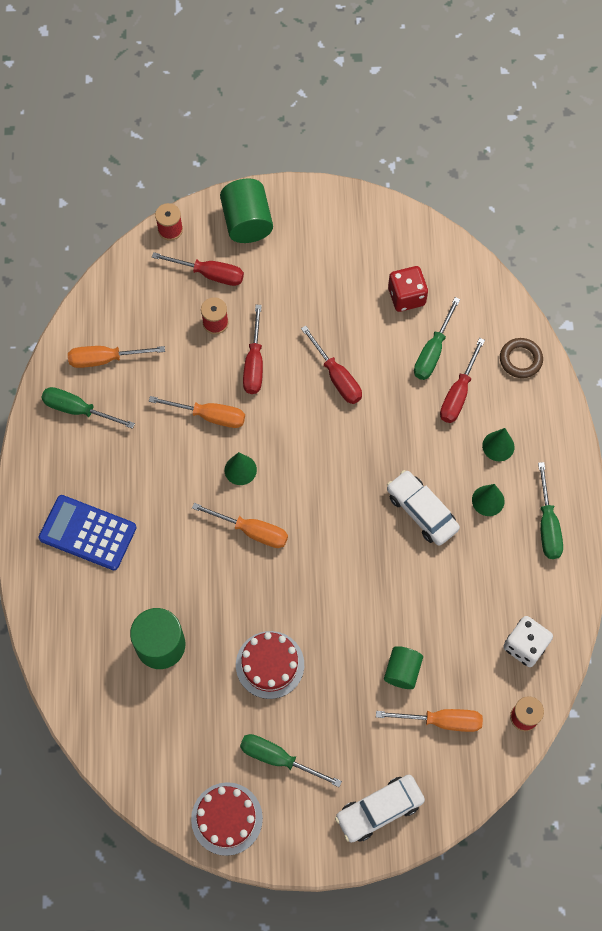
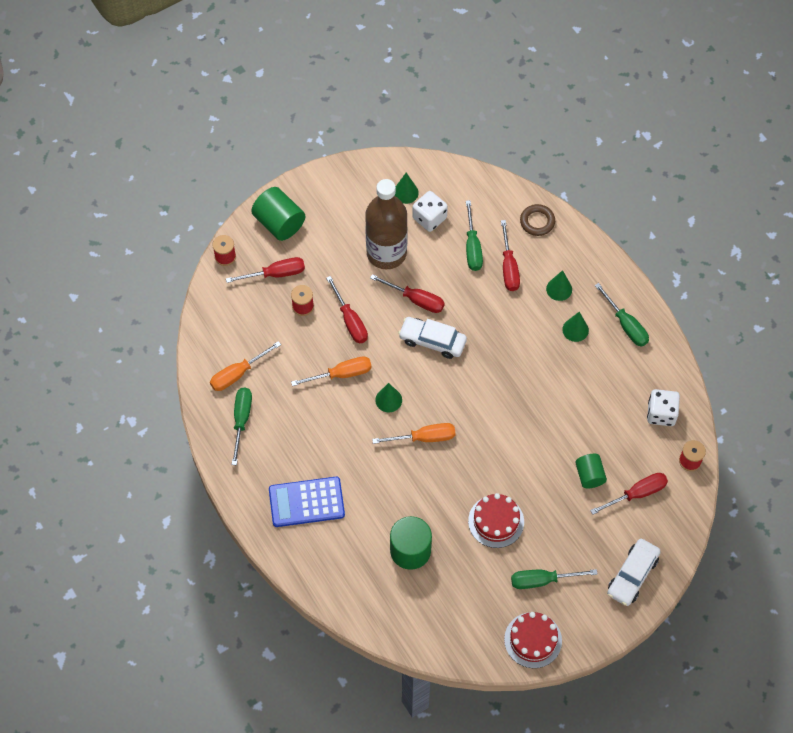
camera: 30 degrees left, 5 degrees down
green screwdriver [41,387,135,429] -> green screwdriver turned 105 degrees clockwise [232,387,252,465]
orange screwdriver [376,709,483,732] -> red screwdriver [590,473,668,515]
white car [387,470,460,546] -> white car moved to [398,317,467,359]
red dice [388,266,428,312] -> white dice [412,191,448,232]
none -> brown bottle [365,179,408,269]
none -> green cone [394,173,419,204]

